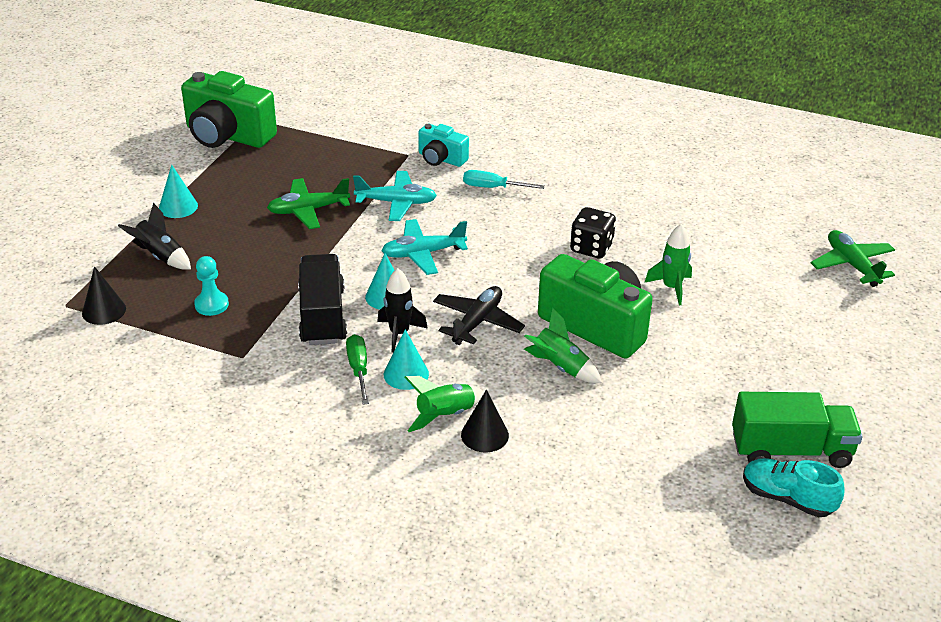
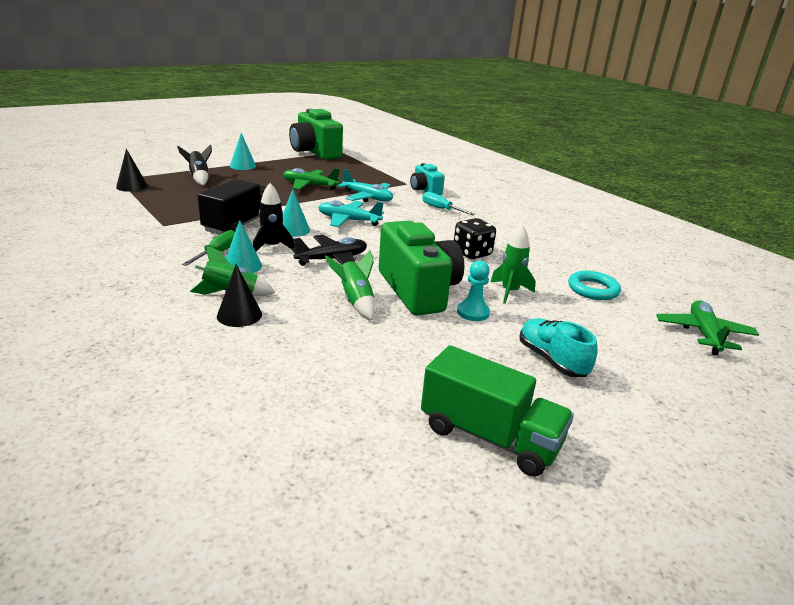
camera: 30 degrees right, 10 degrees down
turquoise pawn [194,256,229,316] -> turquoise pawn moved to [457,261,490,321]
turquoise shoe [743,458,845,517] -> turquoise shoe moved to [519,318,597,377]
none -> turquoise ring [568,271,621,300]

